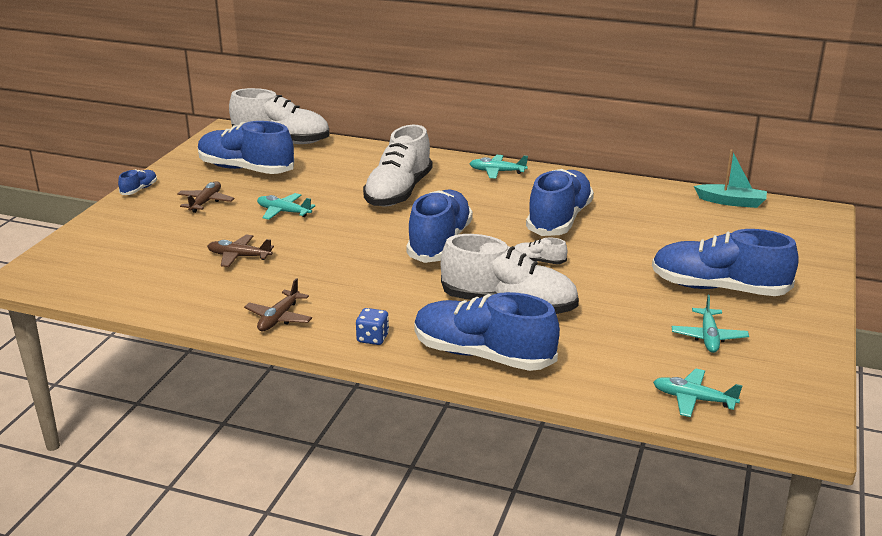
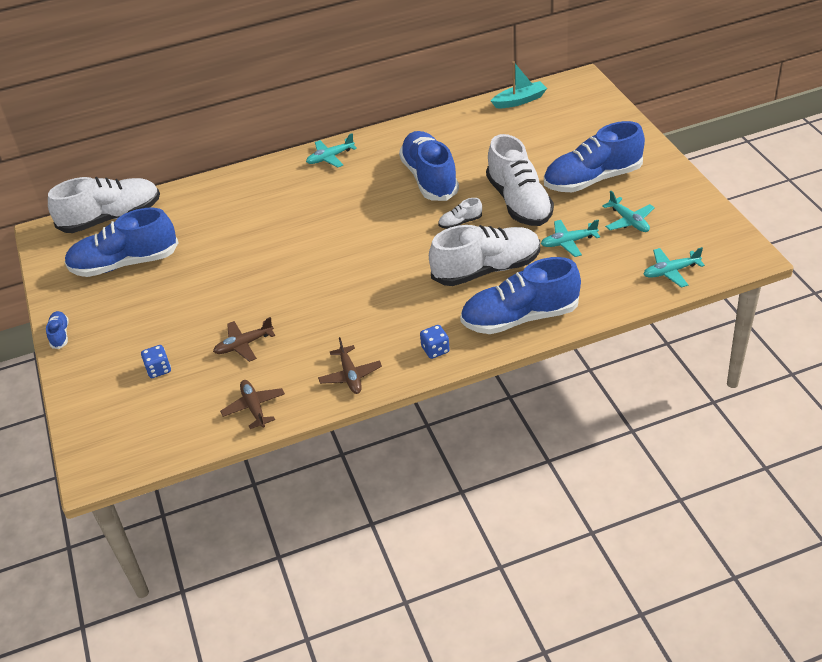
camera: 35 degrees left, 15 degrees up
brown plane [177,181,235,213] -> brown plane moved to [220,380,285,429]
turquoise plane [257,193,316,220] -> turquoise plane moved to [541,220,600,257]
white shoe [363,125,432,207] -> white shoe moved to [486,134,554,226]
blue shoe [406,190,473,263] -> none
none -> blue dice [141,345,171,378]

